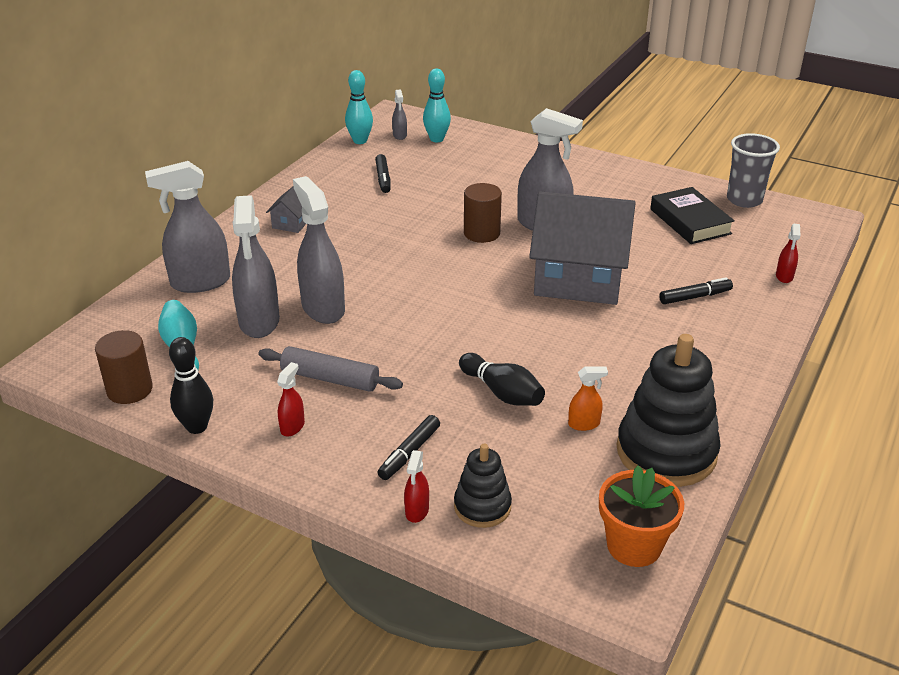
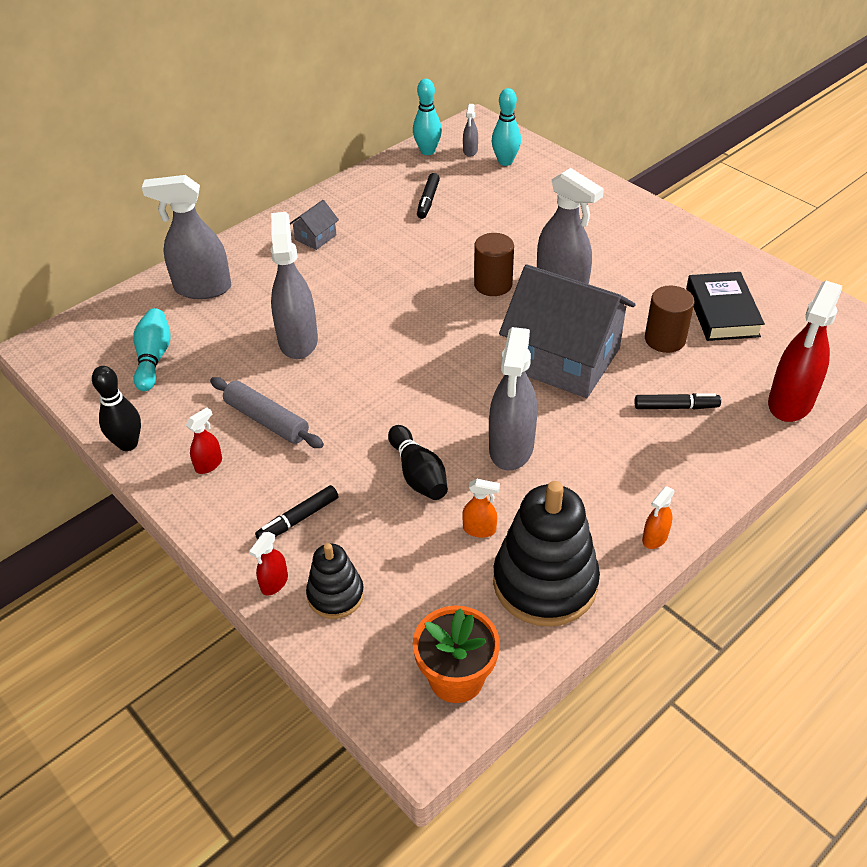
camera: 20 degrees right, 10 degrees up
brown cylinder [95,330,153,404] -> brown cylinder moved to [645,285,695,353]
grey spray bottle [232,195,280,338] -> grey spray bottle moved to [489,327,537,471]
grey cup [727,133,780,208] -> none
red spray bottle [776,224,800,283] -> red spray bottle [768,281,842,422], size x2.20
none -> orange spray bottle [642,487,675,549]

